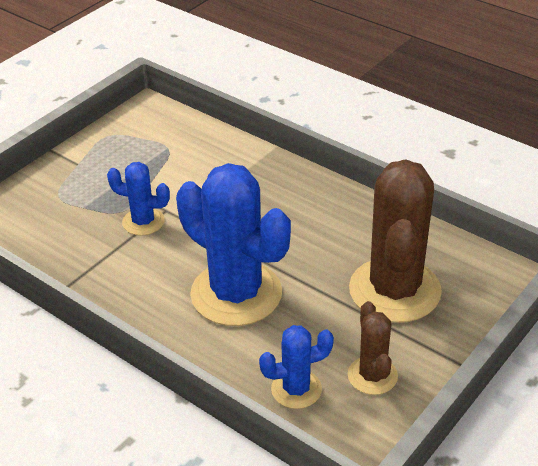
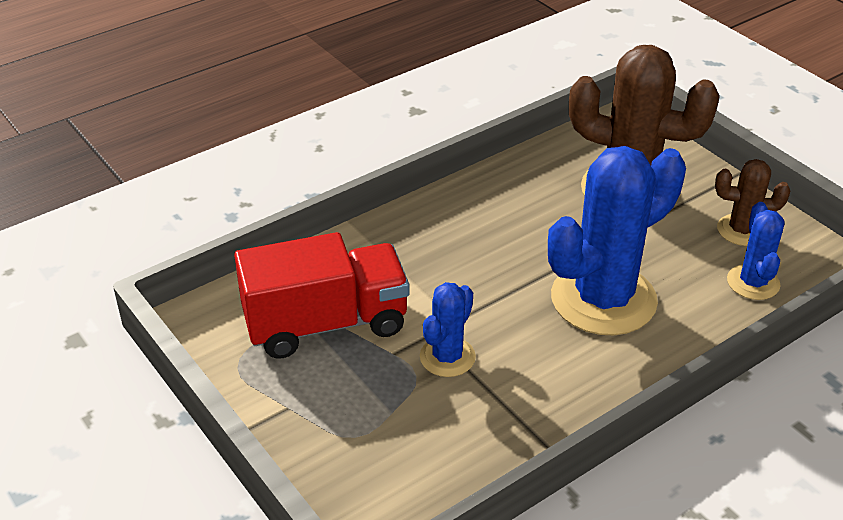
camera: 75 degrees left, 0 degrees up
none -> red truck [234,232,410,359]

